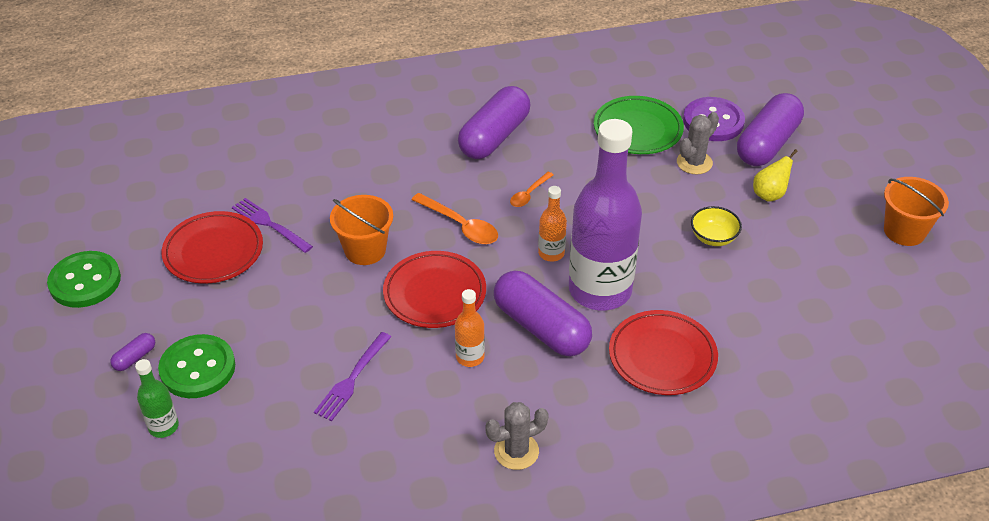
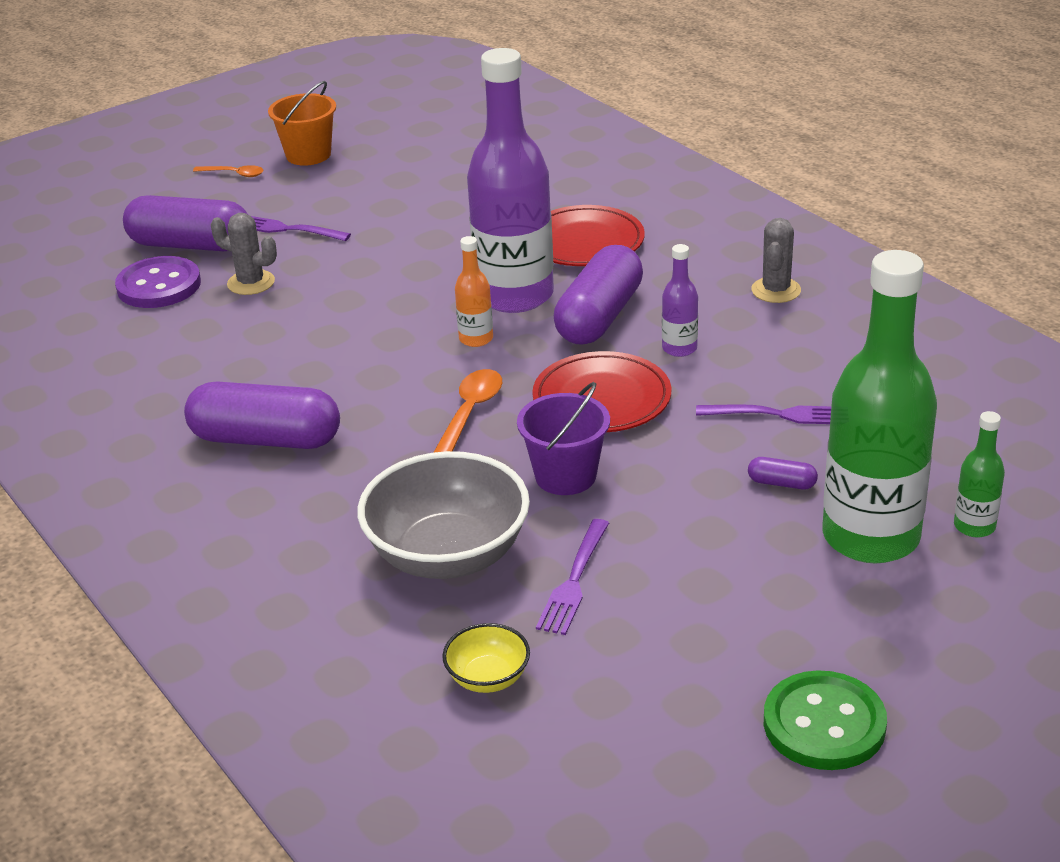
camera: 110 degrees left, 10 degrees down
purple capsule [110,333,155,371] -> purple capsule moved to [748,457,818,489]
green button [158,334,235,398] -> green bottle [822,250,937,564]
red plate [162,211,263,284] -> none
orange bucket [330,195,393,265] -> purple bucket [517,382,610,495]
orange bottle [455,289,485,367] -> purple bottle [662,244,698,357]
grey cactus [485,402,549,470] -> grey cactus turned 60 degrees clockwise [751,218,801,303]
orange spoon [510,172,554,207] -> orange spoon moved to [193,165,263,177]
green plate [594,96,684,154] -> none
yellow bowl [691,206,742,246] -> yellow bowl moved to [442,623,530,693]
yellow pear [753,149,798,202] -> purple fork [251,216,351,241]
none -> grey bowl [357,451,530,579]

